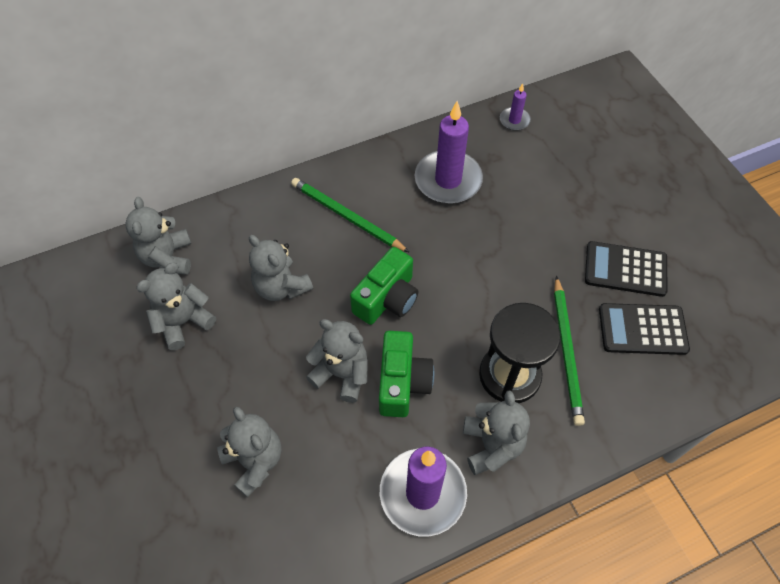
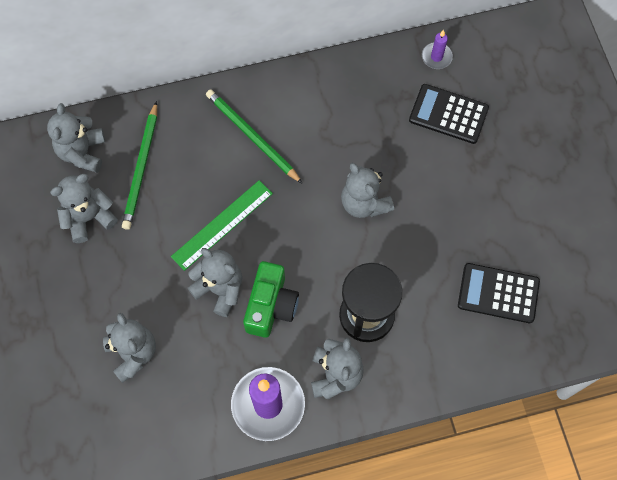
camera: 10 degrees right, 10 degrees up
grey teddy bear [249,235,313,301] -> grey teddy bear moved to [341,163,394,218]
green camera [350,247,418,325] -> none
purple candle [415,101,483,204] -> none
green pencil [554,276,585,426] -> green pencil moved to [122,101,157,230]
black calculator [585,241,667,297] -> black calculator moved to [409,84,489,144]
none -> green ruler [171,180,273,271]

